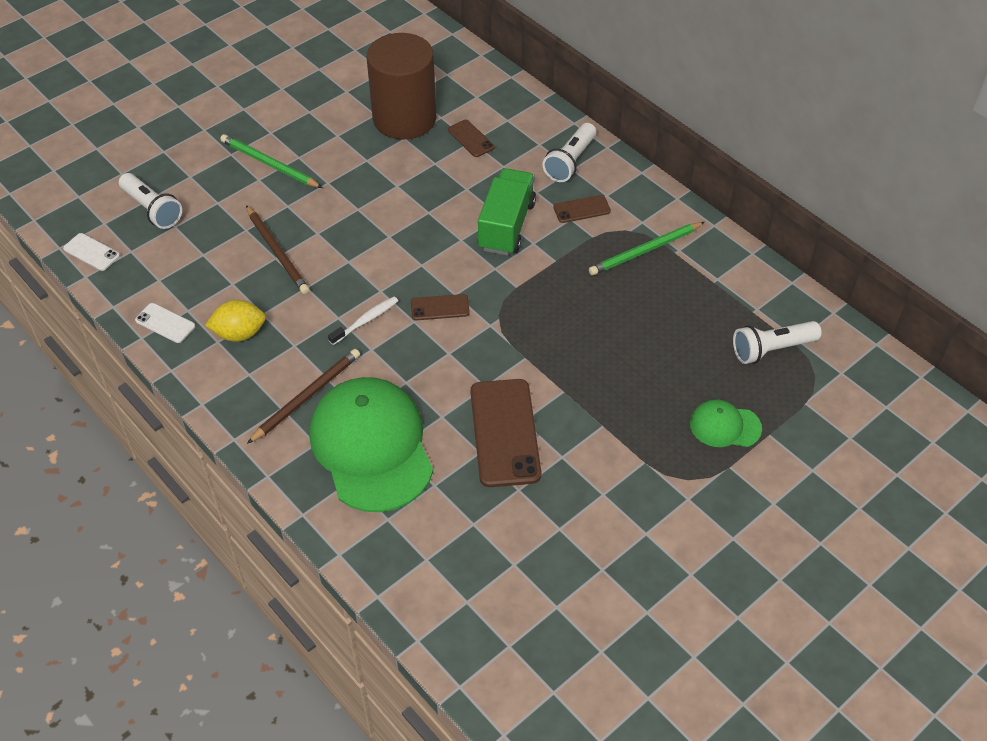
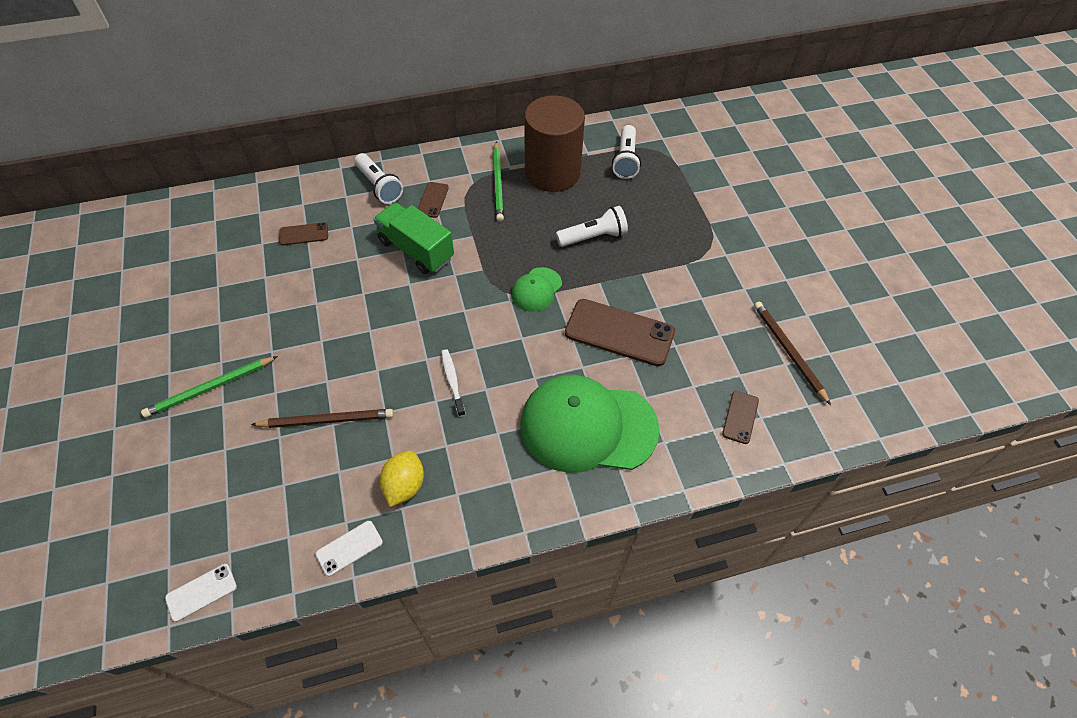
camera: 65 degrees left, 5 degrees up
white flashlight [119,173,182,229] -> white flashlight moved to [556,206,628,247]
brown pencil [247,349,360,444] -> brown pencil moved to [754,301,831,405]
brown cylinder [367,33,436,140] -> brown cylinder moved to [524,95,585,192]
brown phone [411,294,470,320] -> brown phone moved to [722,391,759,444]
green cap [690,399,762,447] -> green cap moved to [511,267,562,312]

